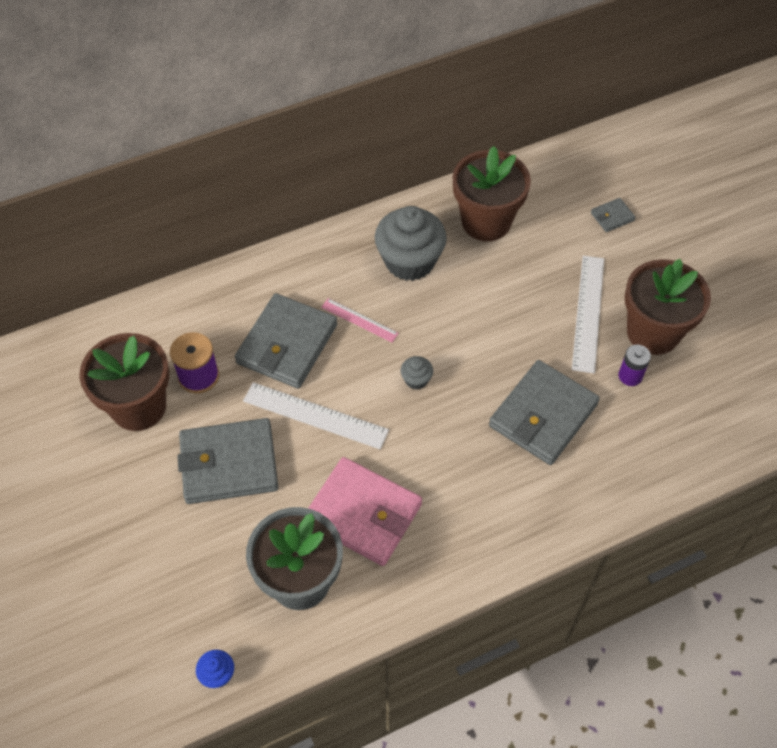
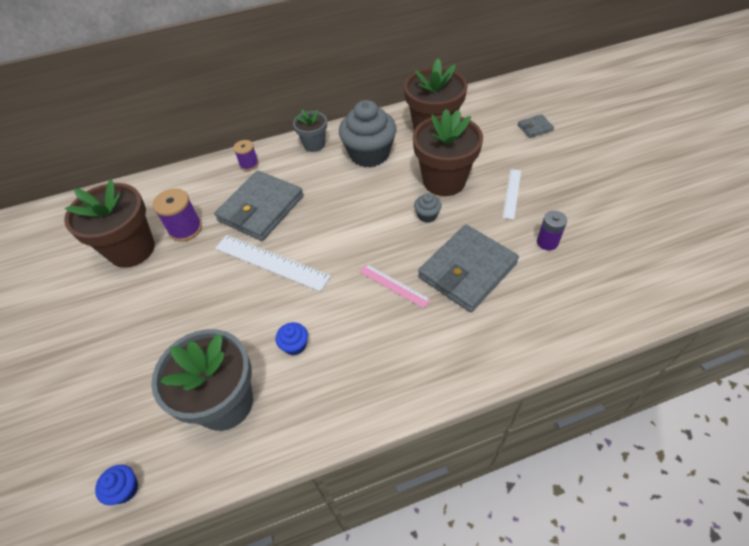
camera: 10 degrees right, 5 degrees down
grey wallet [177,418,278,504] -> none
pink wallet [308,457,422,566] -> blue cupcake [276,322,308,355]
pink ruler [321,298,399,343] -> pink ruler moved to [360,264,431,308]
grey cupcake [400,356,433,390] -> grey cupcake moved to [414,193,442,223]
white ruler [572,256,604,373] -> white ruler [503,169,521,220], size x0.59
brown flower pot [625,259,711,355] -> brown flower pot moved to [413,109,483,196]
none -> purple spool [233,140,259,171]
none -> grey flower pot [293,109,327,152]

